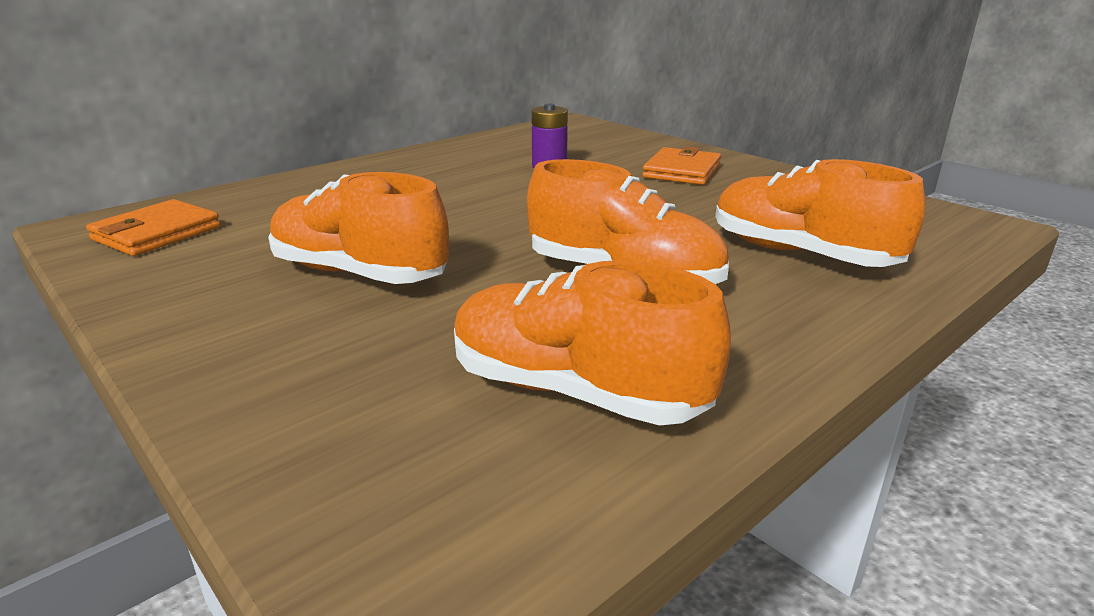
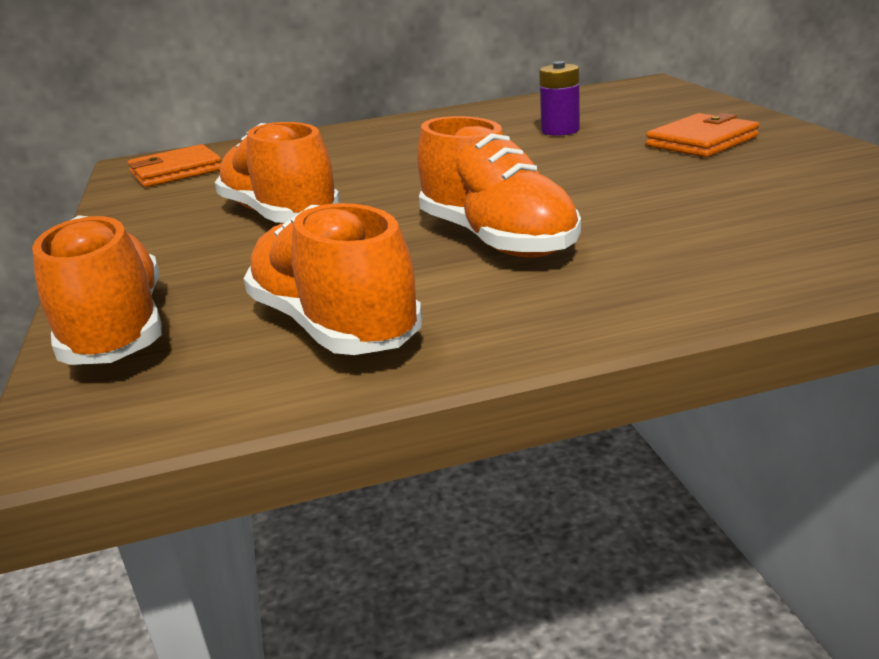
camera: 30 degrees right, 0 degrees up
orange shoe [715,159,925,267] -> orange shoe moved to [32,215,162,365]

